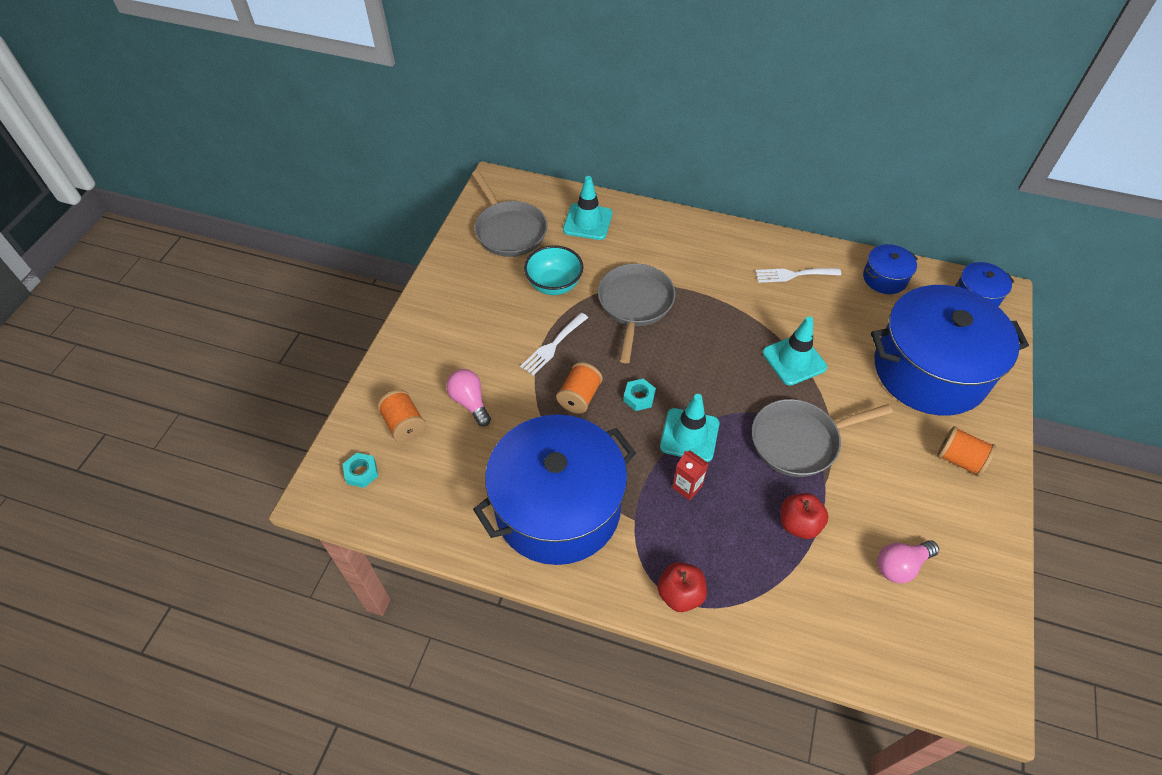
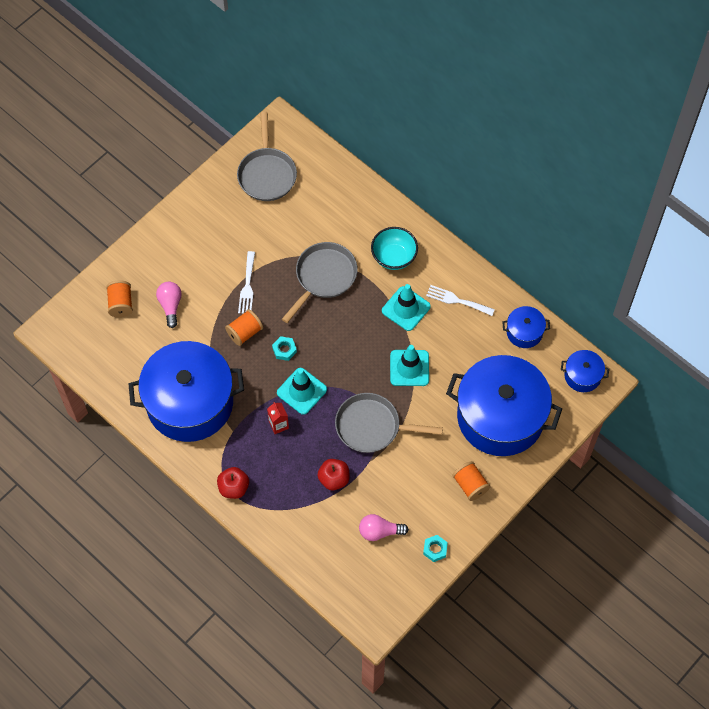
camera: 25 degrees right, 10 degrees up
turquoise nut [343,453,378,488] -> turquoise nut moved to [423,535,448,562]
white fork [520,313,588,375] -> white fork turned 60 degrees counterclockwise [238,251,255,314]
turquoise bowl [524,245,583,295] -> turquoise bowl moved to [371,227,418,270]
turquoise traffic cone [563,176,612,240] -> turquoise traffic cone moved to [382,284,431,331]

